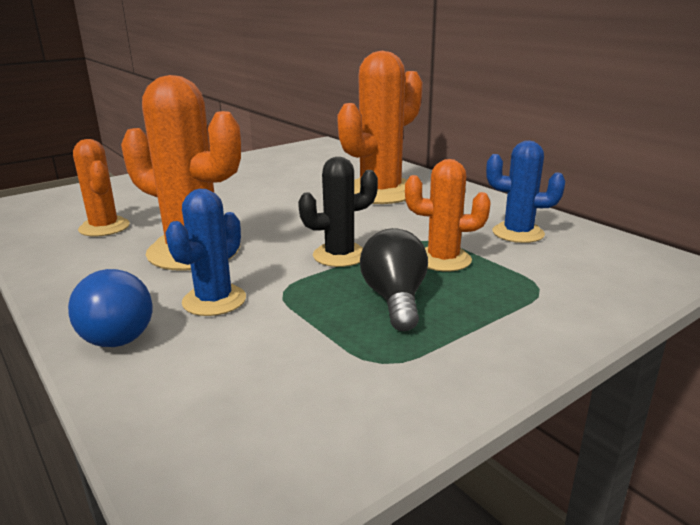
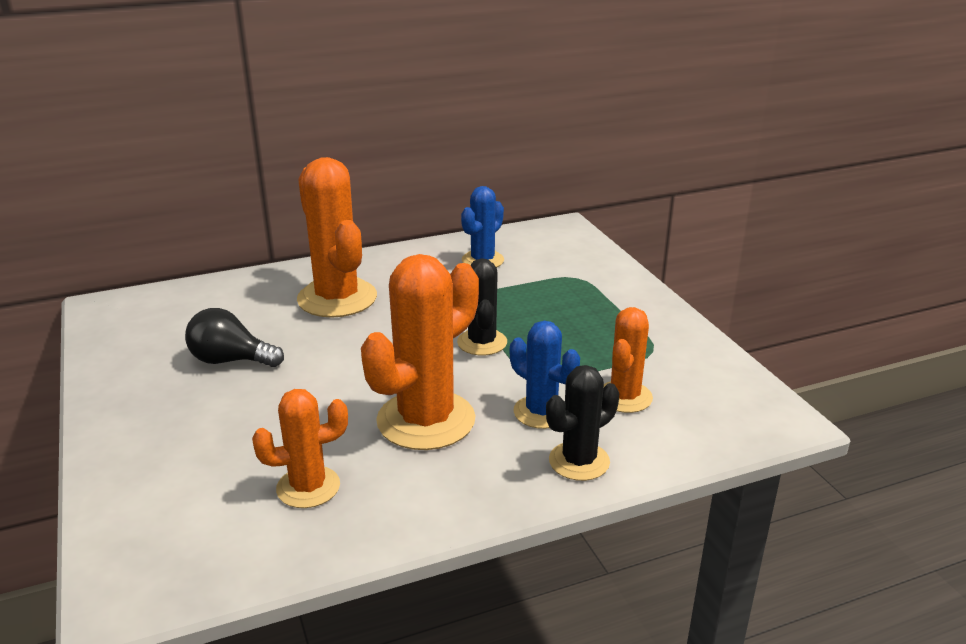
camera: 75 degrees left, 5 degrees up
blue light bulb [68,269,152,347] -> black cactus [546,365,619,481]
black light bulb [360,228,428,331] -> black light bulb moved to [185,308,284,367]
orange cactus [405,159,491,272] -> orange cactus moved to [604,307,653,413]

